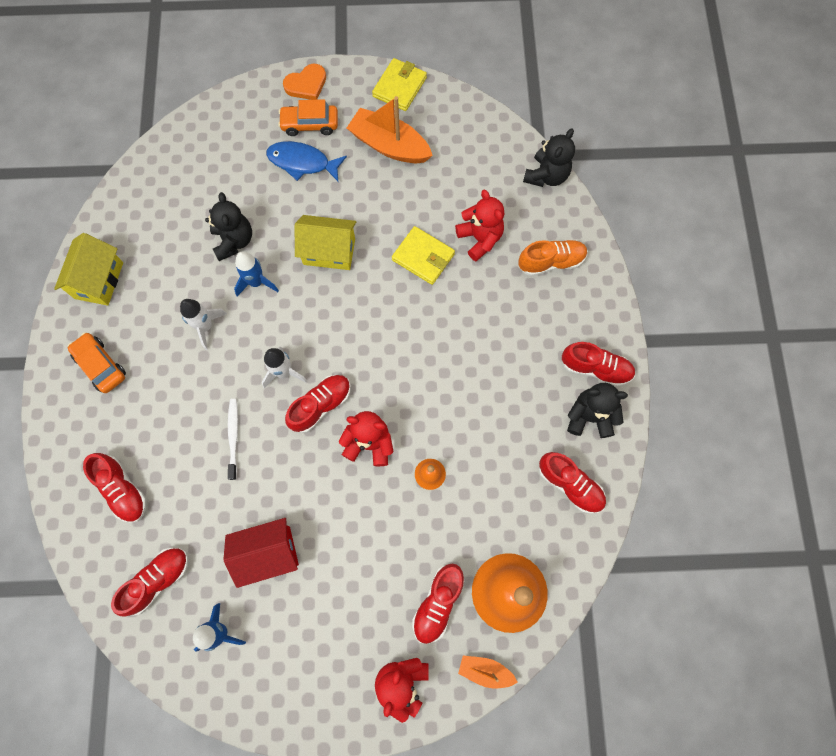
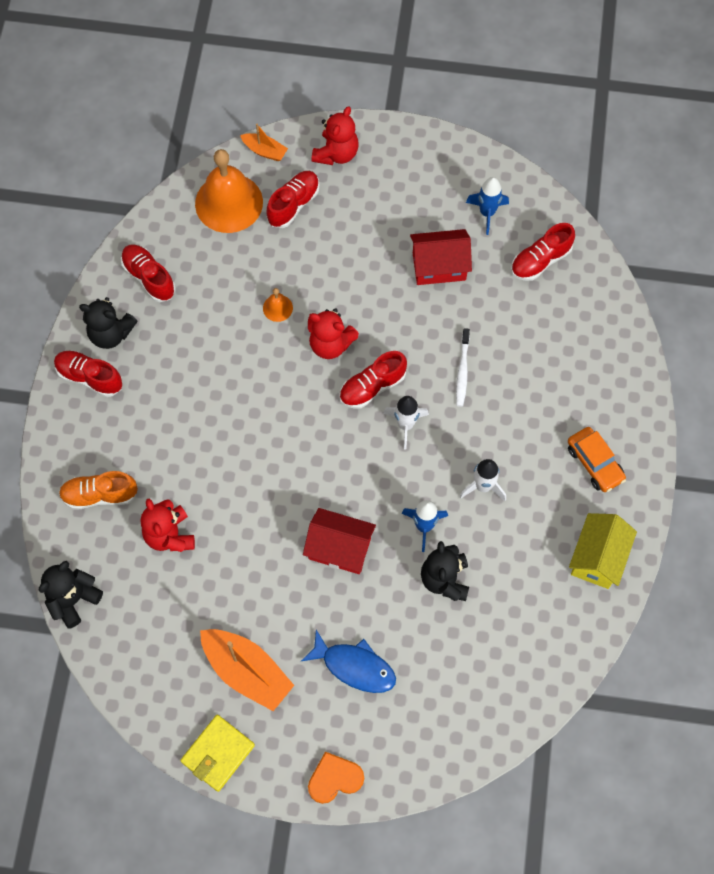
camera: 170 degrees left, 5 degrees down
red shoe [83,453,147,523] -> none
orange car [278,99,338,136] -> none
yellow house [295,215,356,270] -> red house [303,508,376,574]
yellow wallet [392,226,455,285] -> none

